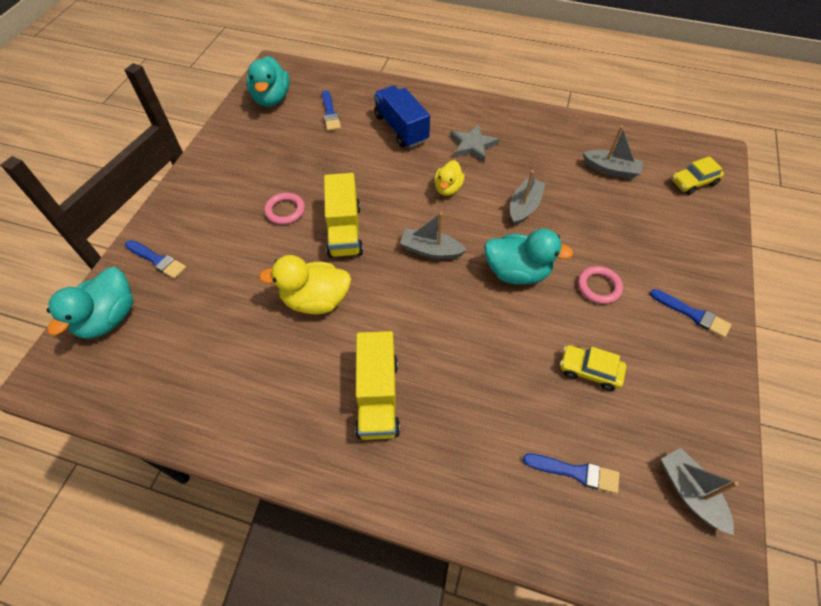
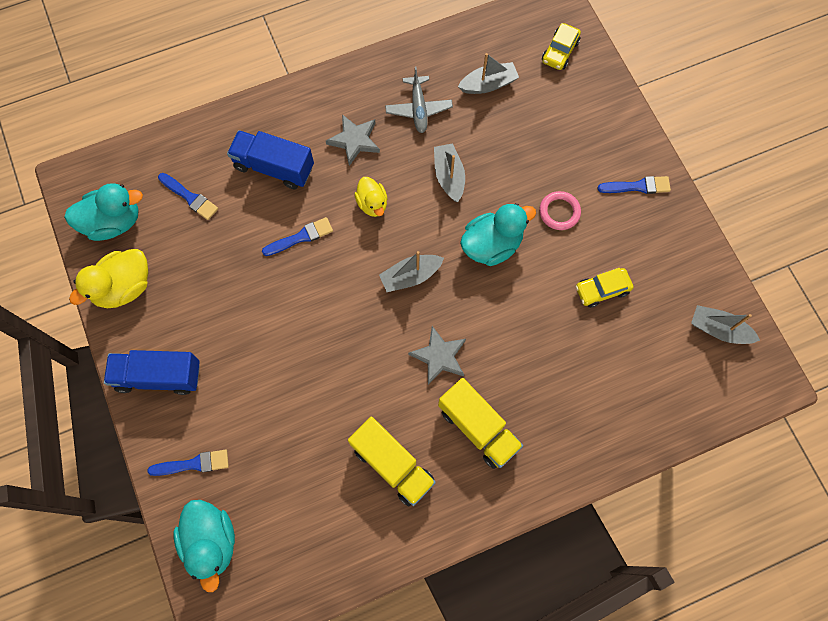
camera: 40 degrees left, 15 degrees up
turquoise duck [246,56,290,107] -> turquoise duck turned 60 degrees counterclockwise [64,183,143,241]
yellow duck [259,255,351,314] -> yellow duck moved to [69,249,148,308]
pink ring [264,193,305,225] -> none
yellow truck [324,173,363,258] -> yellow truck moved to [348,417,436,506]
blue brush [523,454,619,494] -> blue brush moved to [262,217,333,256]
none -> blue truck [104,350,200,395]
none -> grey plane [385,67,453,133]
none -> grey star [408,326,466,385]

